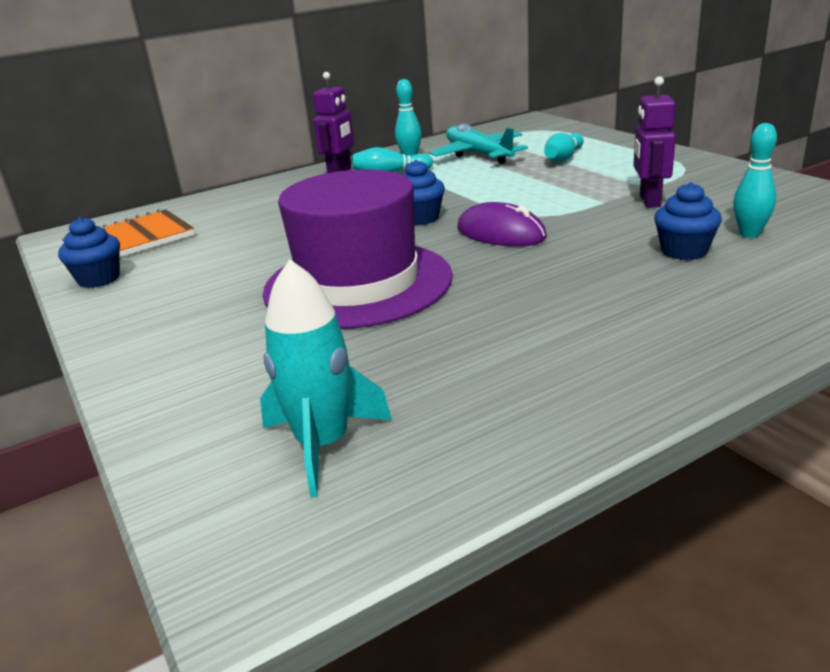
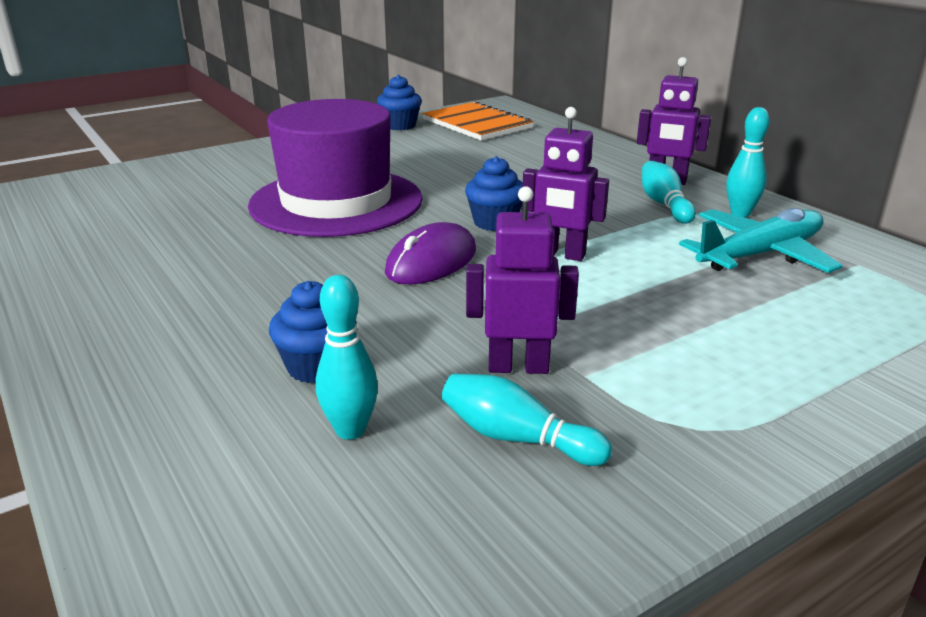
camera: 85 degrees right, 0 degrees up
turquoise rocket [260,259,392,497] -> none
turquoise bowling pin [544,133,584,162] -> turquoise bowling pin moved to [442,374,612,466]
none -> purple robot [522,107,609,261]

